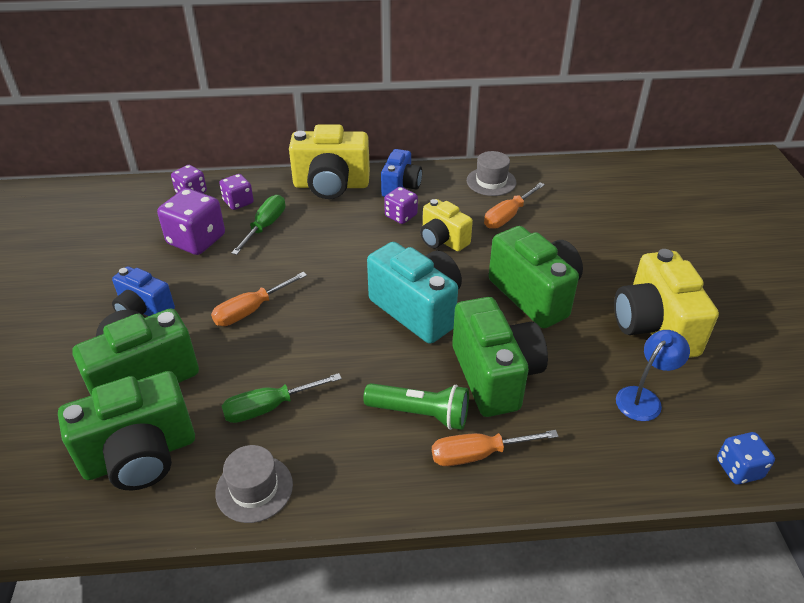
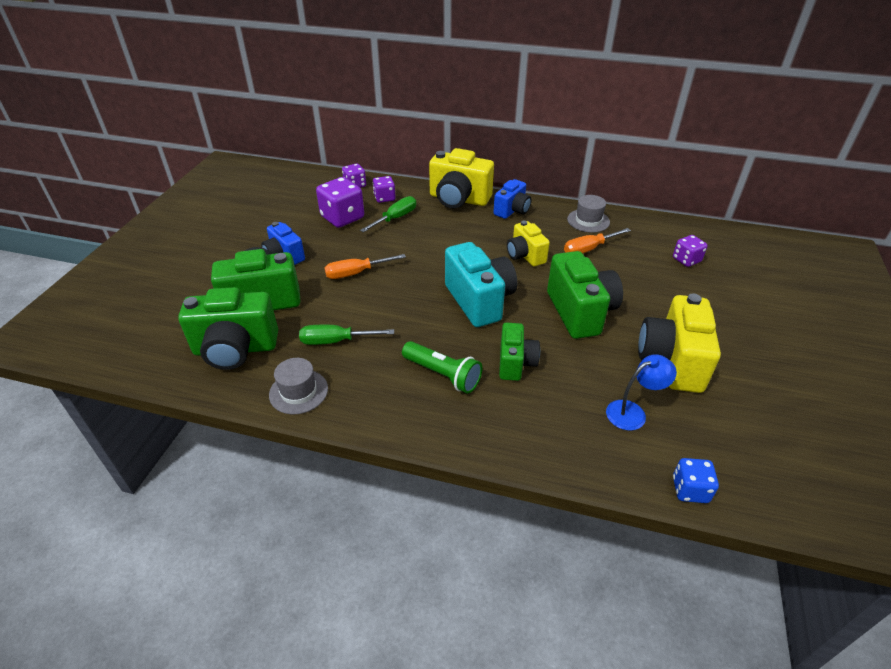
camera: 20 degrees right, 0 degrees up
purple dice [384,187,418,224] -> purple dice moved to [673,235,708,267]
orange screwdriver [432,430,559,466] -> none
green camera [452,297,548,417] -> green camera [499,322,540,381], size x0.61

